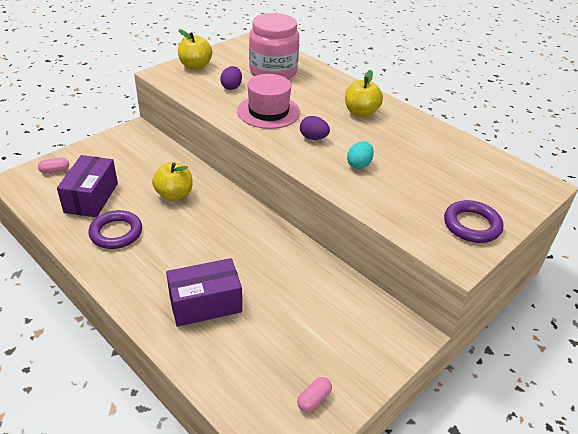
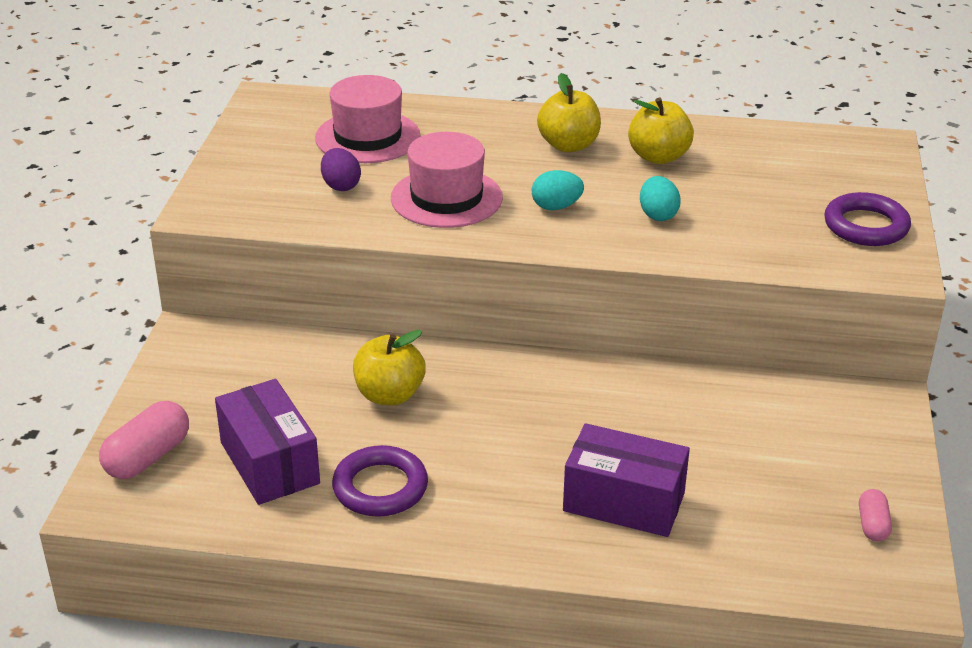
camera: 35 degrees left, 5 degrees down
pink capsule [38,158,69,174] -> pink capsule [99,401,189,479], size x1.75
purple box [166,258,242,327] -> purple box turned 75 degrees clockwise [563,423,690,537]
yellow apple [178,29,212,70] -> yellow apple moved to [628,98,694,164]
pink jar [249,13,299,79] -> pink hat [315,75,421,163]
purple egg [300,116,330,140] -> turquoise egg [532,170,584,210]

